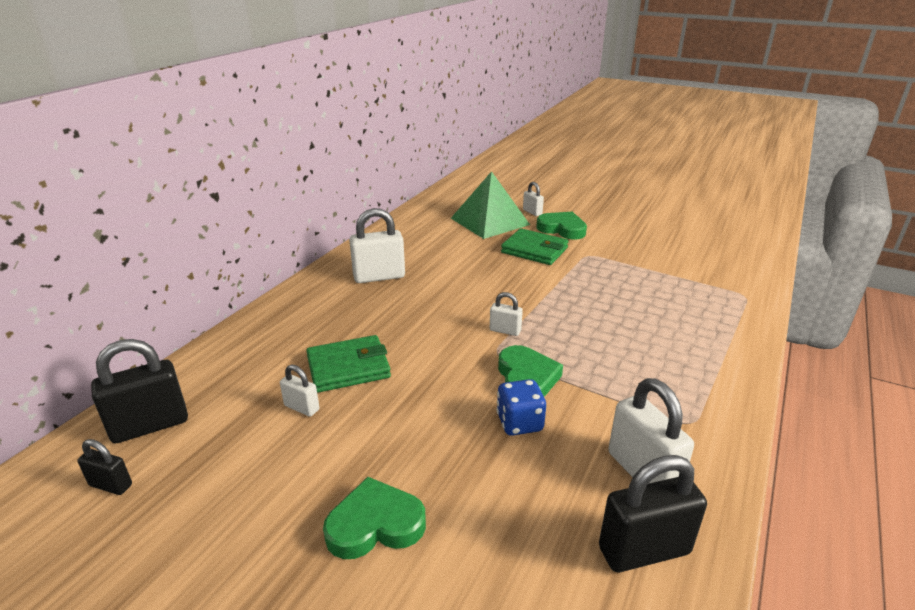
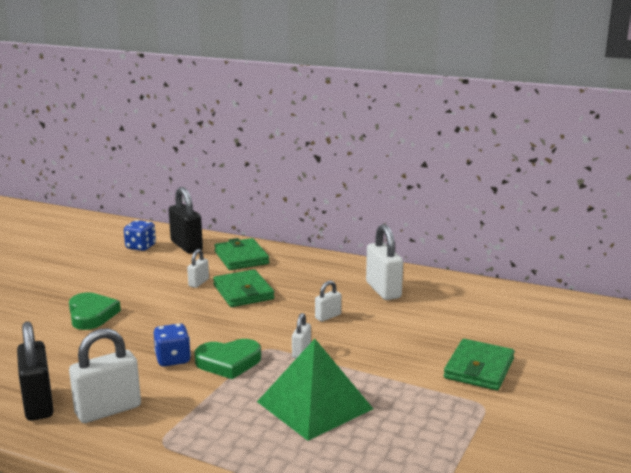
camera: 85 degrees right, 10 degrees down
black padlock [77,439,132,495] -> blue dice [124,220,156,251]
green pyramid [451,171,530,239] -> green pyramid moved to [257,339,373,441]
white padlock [523,182,544,216] -> white padlock moved to [315,281,341,322]
green heart [536,212,587,239] -> none
none -> green wallet [214,238,269,270]

